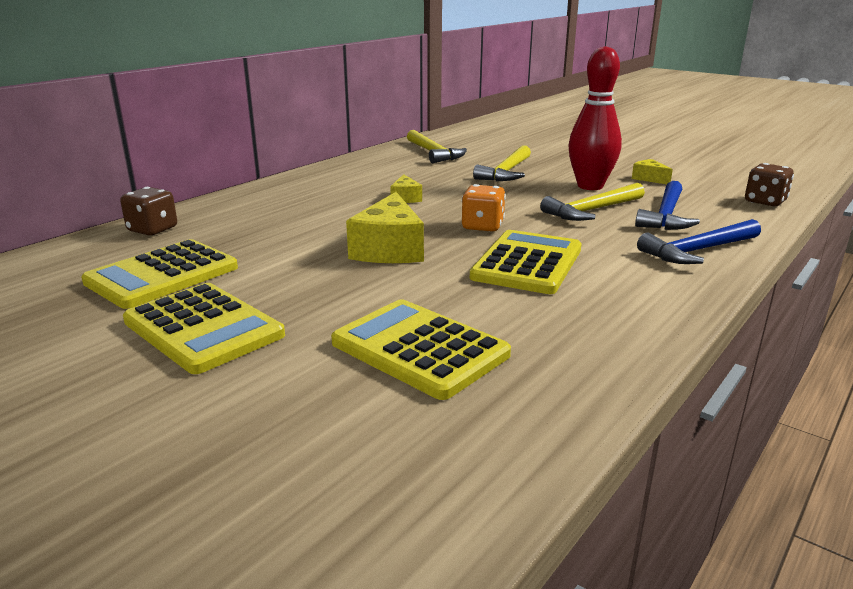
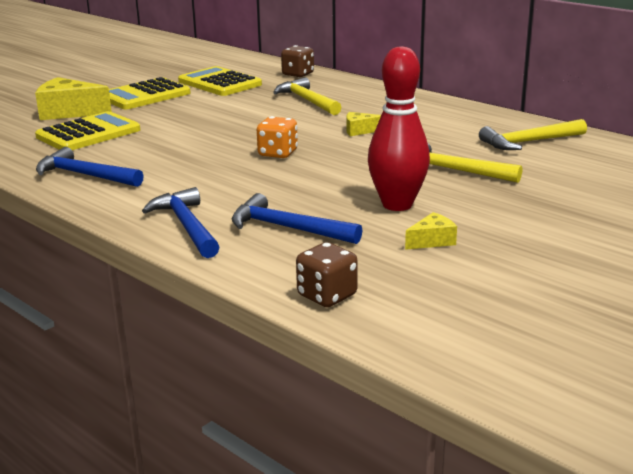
camera: 95 degrees right, 0 degrees up
yellow cheese [346,192,424,263] -> yellow cheese moved to [35,77,112,120]
yellow calculator [470,230,581,294] -> none
yellow hammer [540,183,645,221] -> yellow hammer moved to [273,77,342,115]
none -> blue hammer [36,147,144,187]

